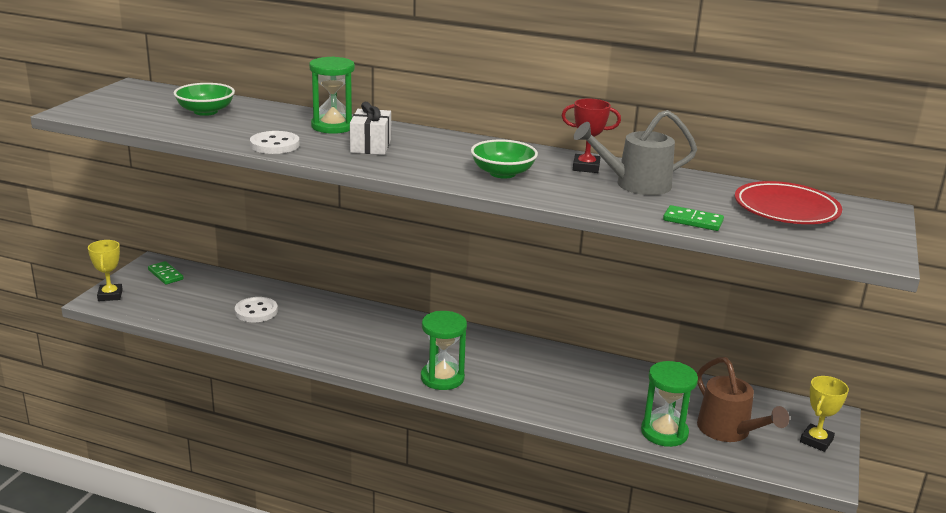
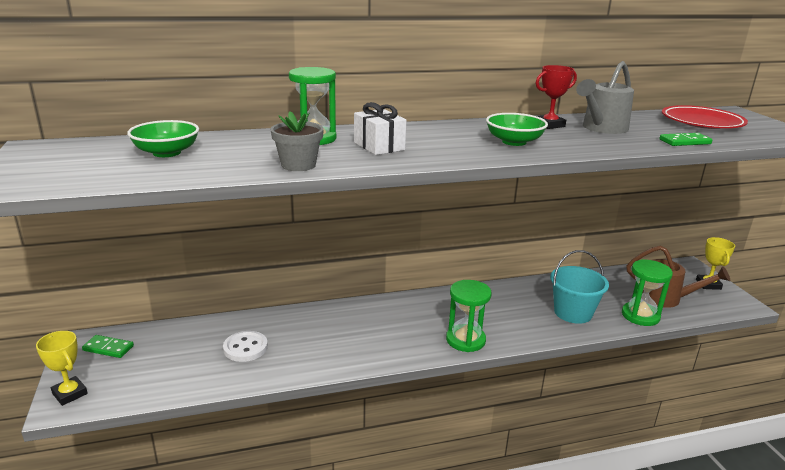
camera: 35 degrees left, 0 degrees up
white button [250,131,300,154] -> grey flower pot [271,111,324,171]
none -> turquoise bucket [550,250,609,324]

